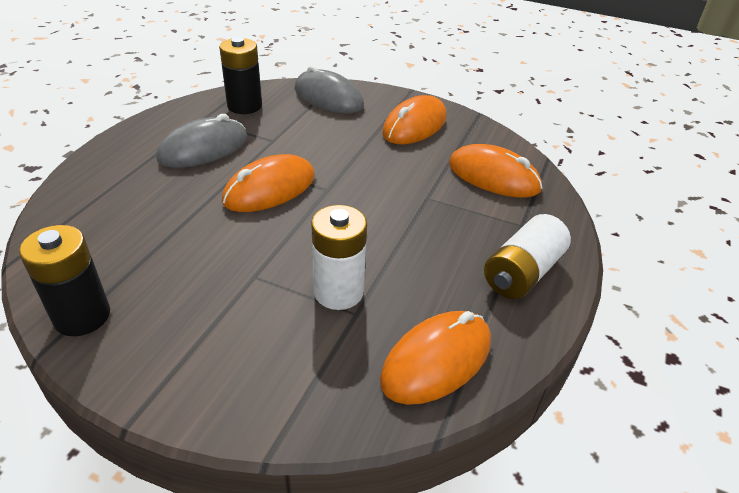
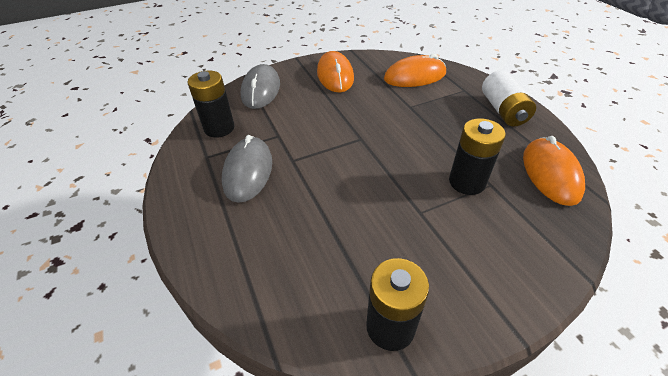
camera: 45 degrees left, 5 degrees up
orange mouse [222,154,315,212] -> none
grey mouse [294,66,364,114] -> grey mouse turned 75 degrees counterclockwise [241,64,280,109]
white battery [311,205,367,310] -> black battery [449,118,506,195]

